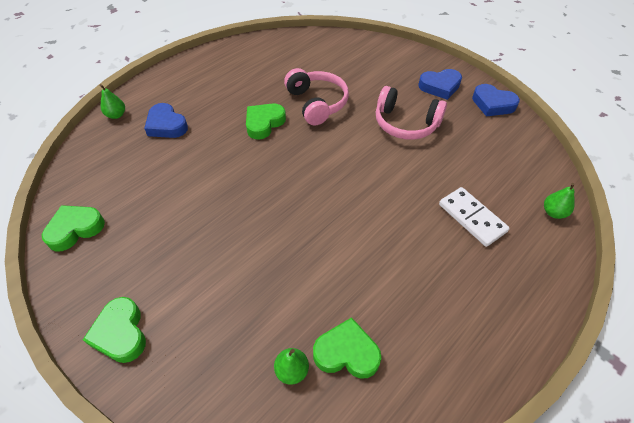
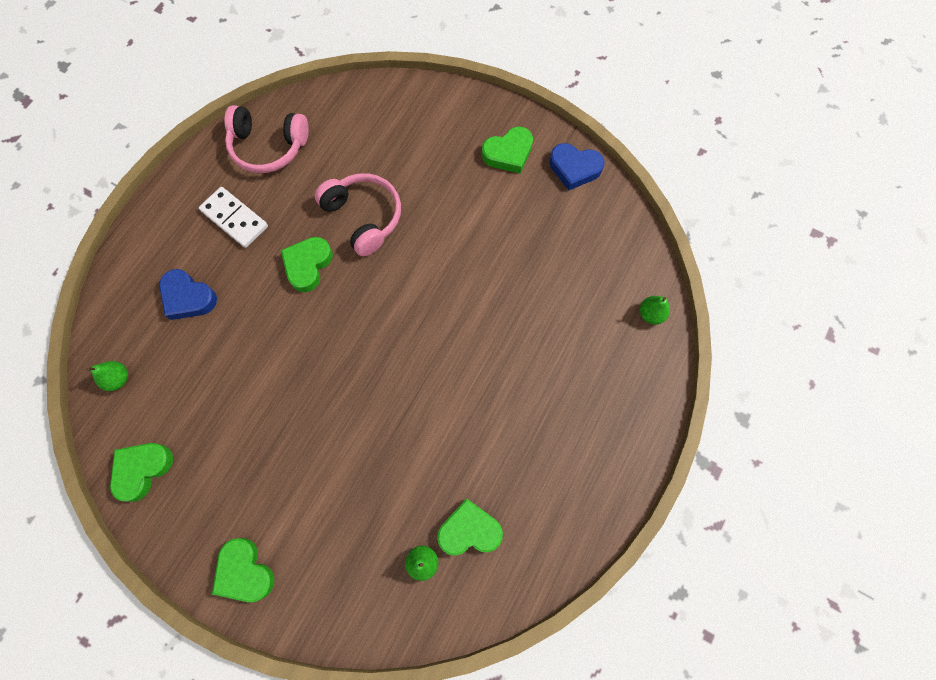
camera: 15 degrees left, 20 degrees up
green pear [99,84,125,119] -> green pear moved to [86,361,128,391]
pink headphones [376,86,447,140] -> pink headphones moved to [224,105,309,173]
blue heart [418,69,462,100] -> green heart [482,127,533,174]
white domino [439,187,510,247] -> white domino moved to [199,187,268,248]

